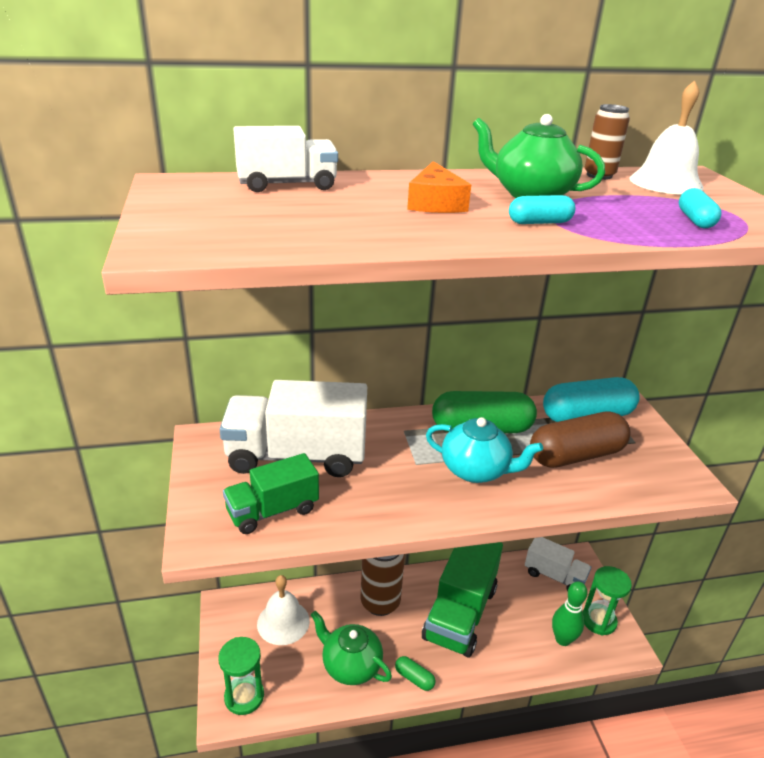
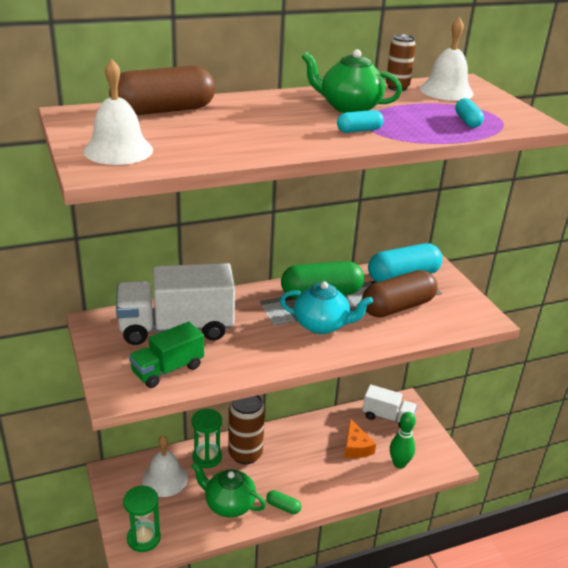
camera: 10 degrees left, 0 degrees up
white truck [234,126,338,192] -> brown capsule [109,66,215,115]
orange cheese [407,161,471,213] -> orange cheese moved to [345,418,376,458]
green truck [422,542,503,657] -> none
green hourglass [583,566,632,635] -> green hourglass moved to [192,409,222,469]
none -> white bell [83,59,153,165]

